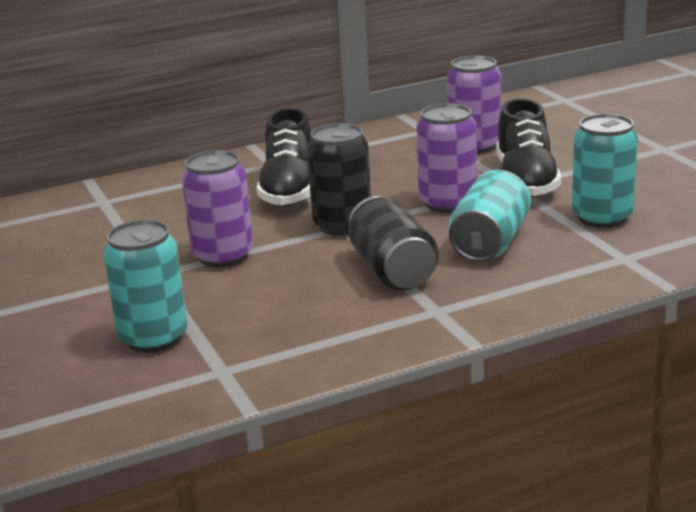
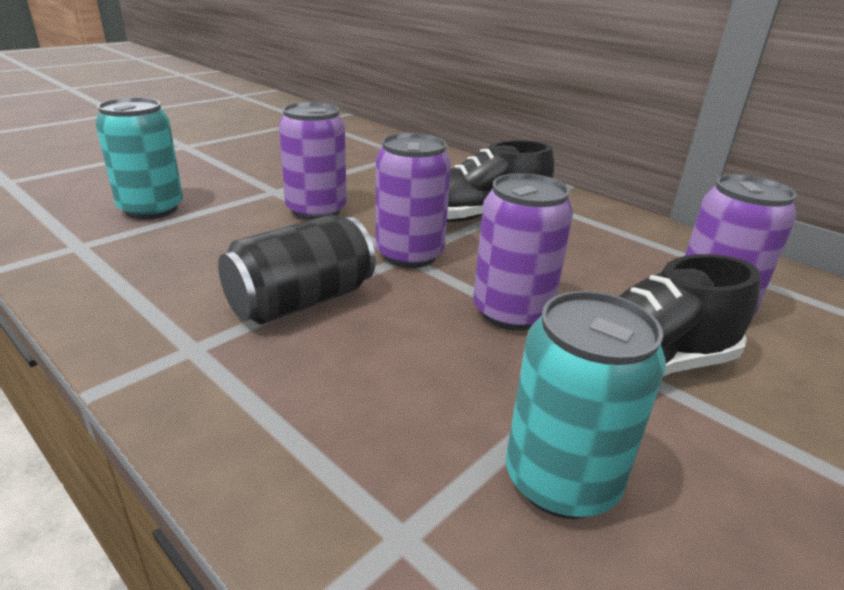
camera: 65 degrees right, 5 degrees up
black can [307,123,371,236] -> purple can [375,133,451,268]
turquoise can [449,170,531,262] -> none

